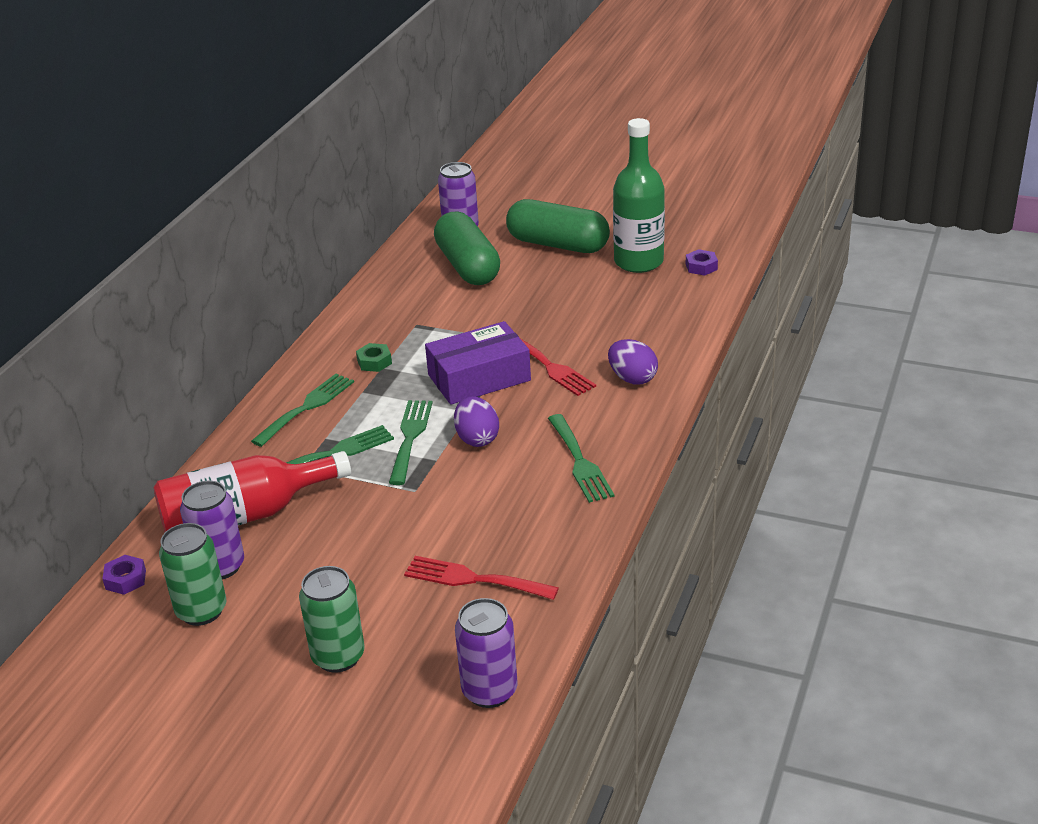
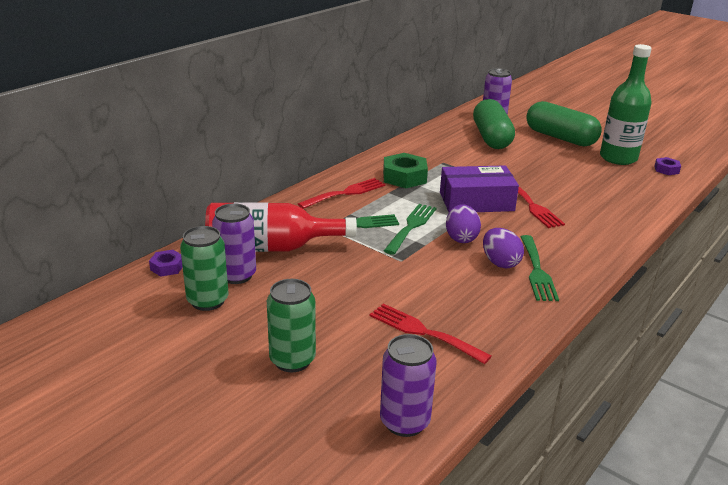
camera: 15 degrees right, 5 degrees down
green fork [251,374,354,447] -> red fork [298,178,385,209]
green nut [356,343,392,372] -> green nut [383,153,428,188], size x1.83
purple egg [608,339,658,384] -> purple egg moved to [483,228,524,269]

